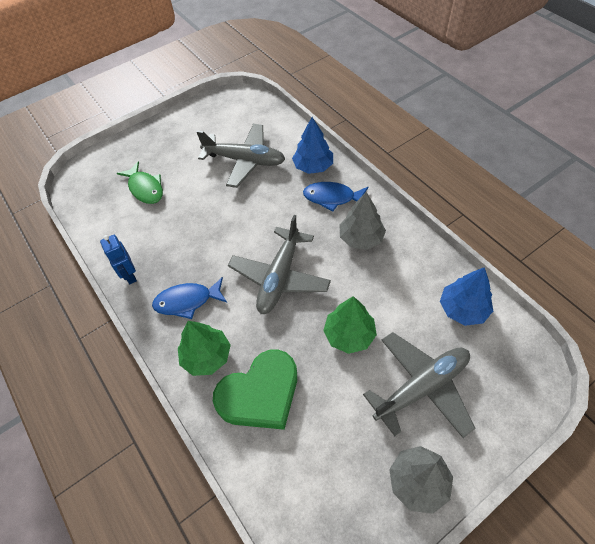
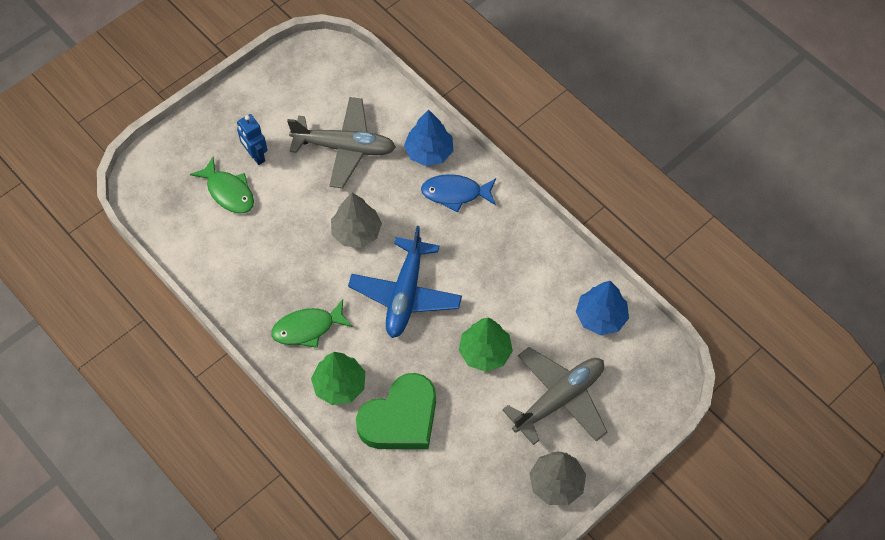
camera: 10 degrees left, 5 degrees up
blue robot [100,235,137,284] -> blue robot moved to [237,114,268,165]
blue fish [152,277,227,319] -> green fish [271,299,353,348]
grey plane [228,215,331,314] -> blue plane [348,226,462,338]
grey tree [340,192,386,250] -> grey tree moved to [331,193,382,248]

